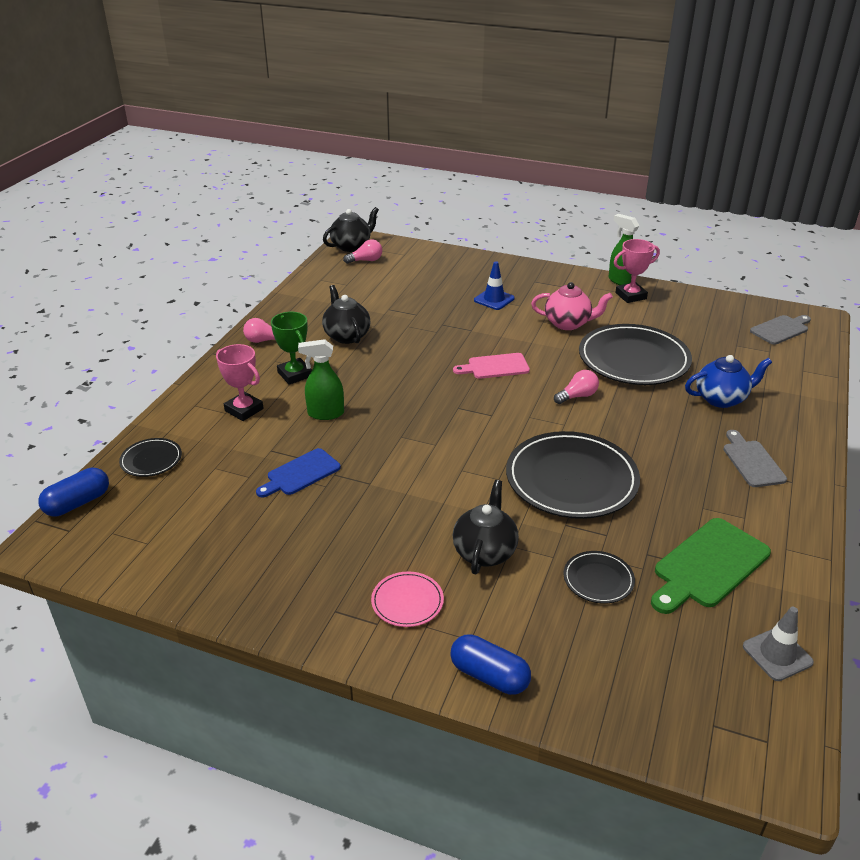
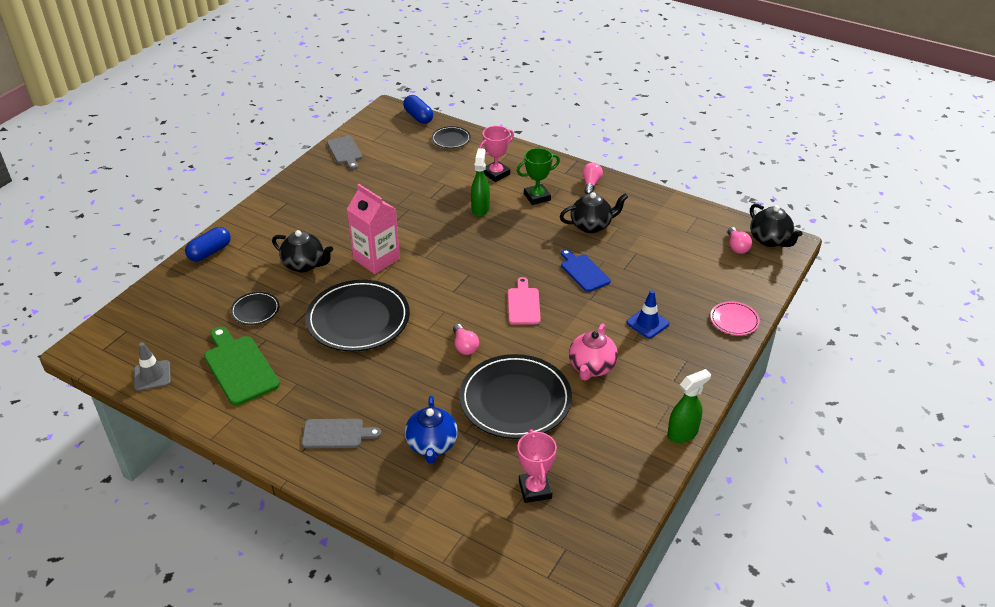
camera: 100 degrees right, 5 degrees up
blue cutting board [256,448,341,498] -> blue cutting board moved to [561,249,611,292]
pink plate [371,572,444,627] -> pink plate moved to [710,301,760,335]
pink trophy [614,239,660,303] -> pink trophy moved to [517,429,557,503]
grey cutting board [750,315,811,345] -> grey cutting board moved to [327,136,362,169]
none -> pink carton [347,184,400,274]

